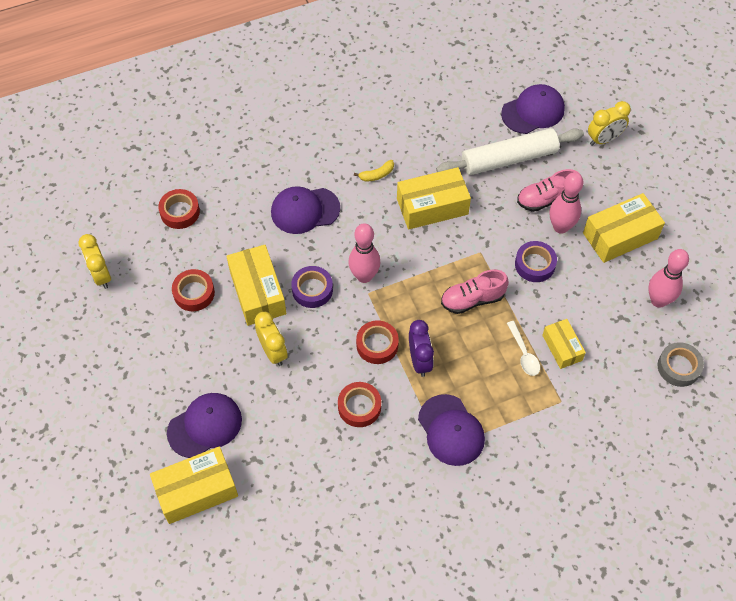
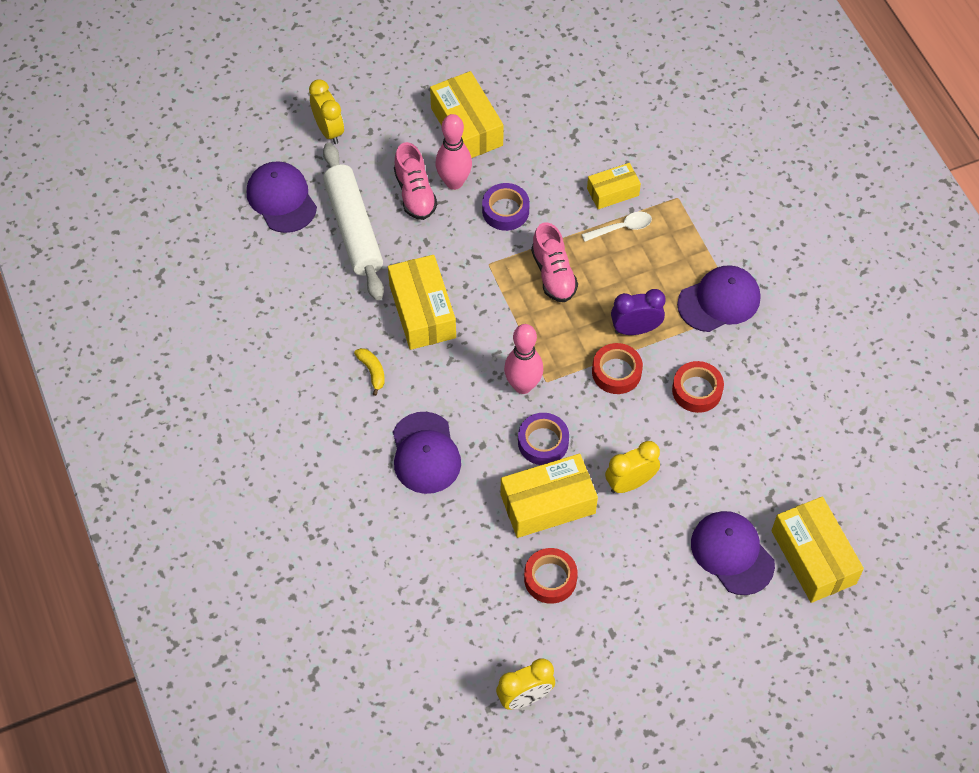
camera: 90 degrees left, 0 degrees up
red tape [158,189,200,229] -> none
pink bowling pin [648,249,689,308] -> none
grey tape [658,342,704,387] -> none

